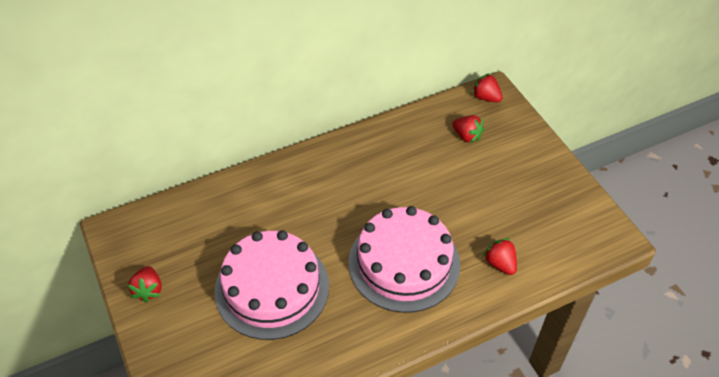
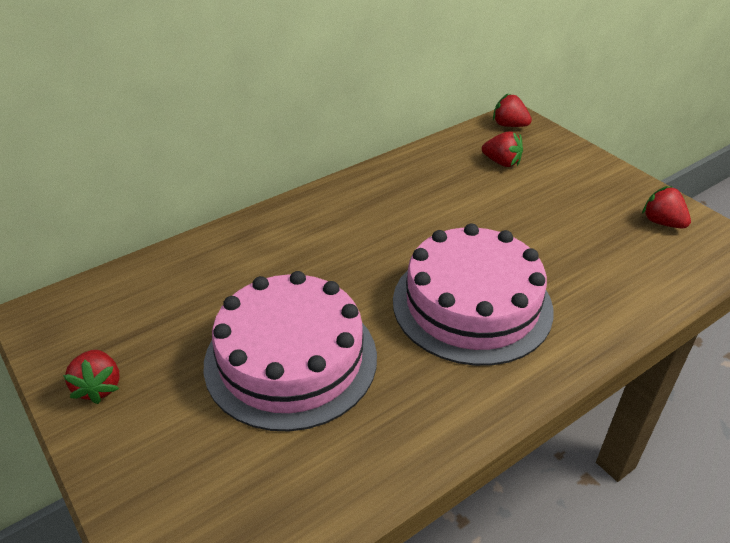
camera: 10 degrees left, 10 degrees down
red strawberry [483,238,517,275] -> red strawberry moved to [642,186,691,228]

